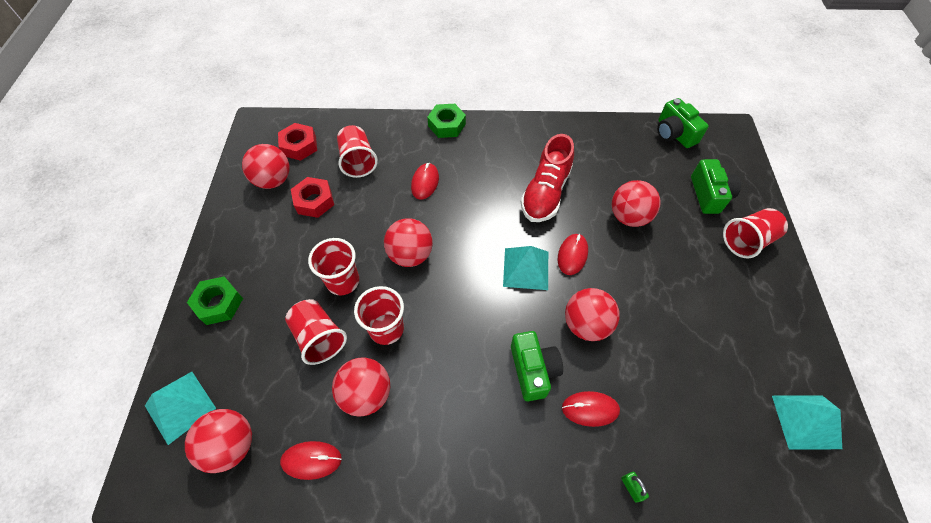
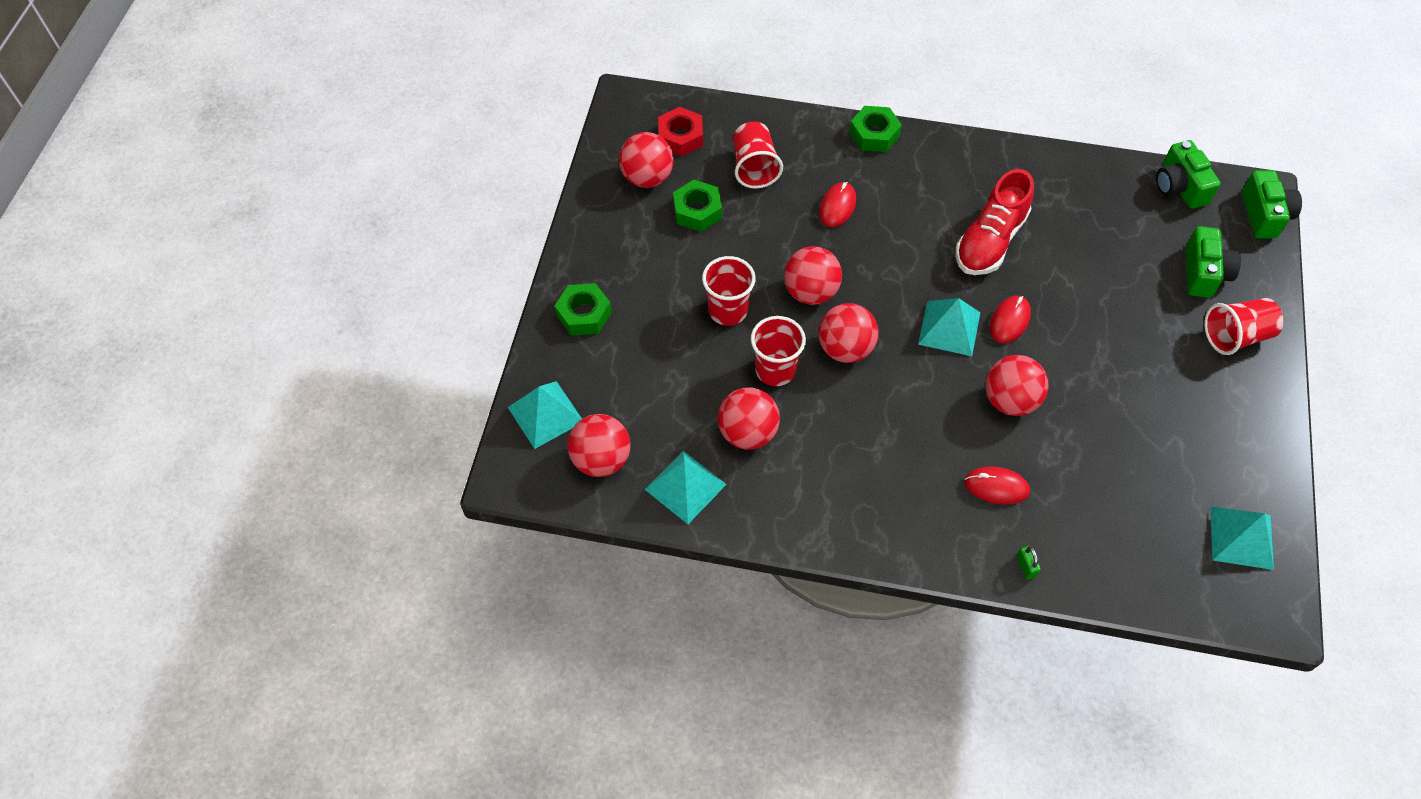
camera: 10 degrees right, 0 degrees up
red mouse [280,441,342,480] -> turquoise pyramid [644,451,727,524]
red cup [285,299,347,365] -> none
red nut [291,177,334,218] -> green nut [673,180,722,232]
green camera [511,331,563,401] -> green camera moved to [1242,170,1302,238]
red ball [612,180,661,227] -> red ball moved to [818,303,879,363]

